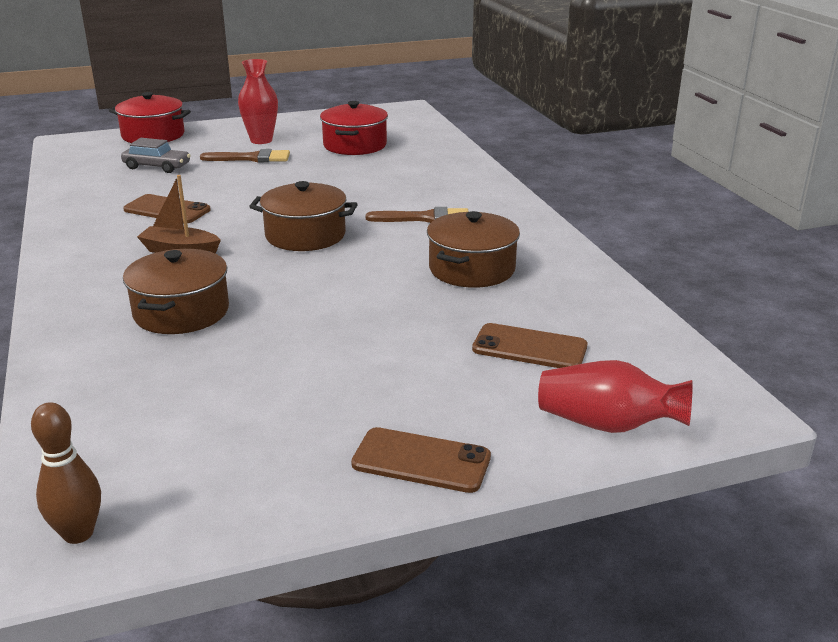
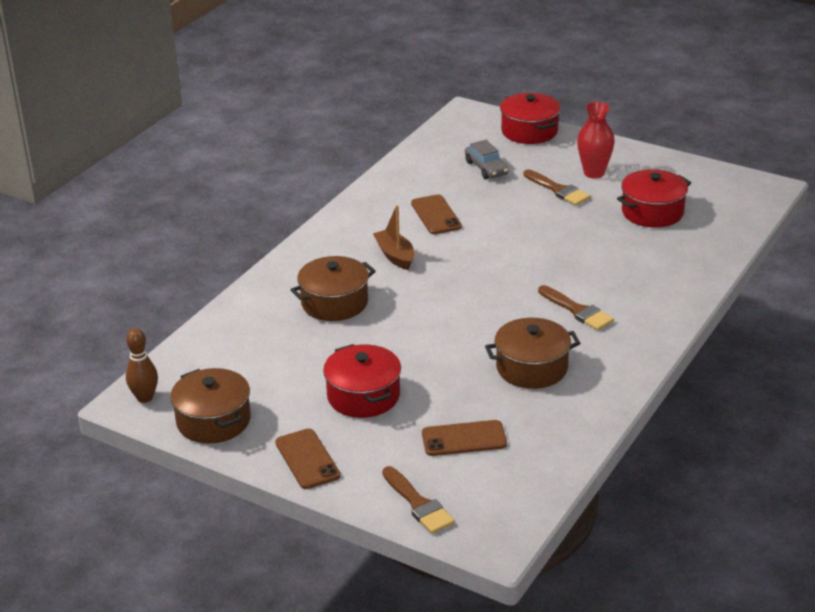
camera: 50 degrees right, 5 degrees up
brown pot [249,181,358,251] -> brown pot moved to [170,368,251,444]
brown phone [472,323,587,368] -> brown phone turned 75 degrees counterclockwise [422,420,507,456]
red vase [538,360,693,433] -> brown brush [382,466,455,534]
none -> red pot [323,344,401,418]

